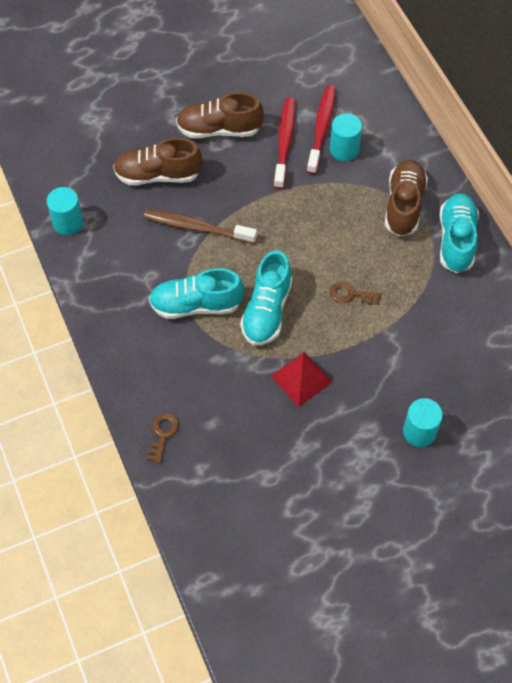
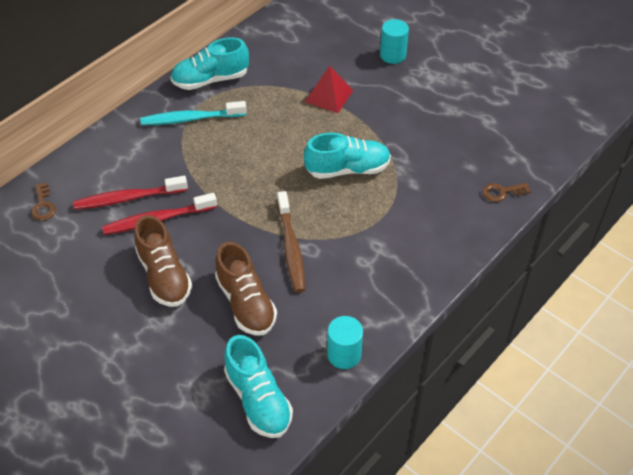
camera: 115 degrees left, 10 degrees down
turquoise shoe [149,268,244,319] -> turquoise shoe moved to [224,335,293,438]
red pyramid [271,352,332,407] -> red pyramid moved to [305,66,353,113]
turquoise cylinder [330,113,362,161] -> none
brown key [330,281,381,305] -> brown key moved to [31,183,56,221]
brown shoe [385,160,428,237] -> turquoise toothbrush [140,101,247,125]

